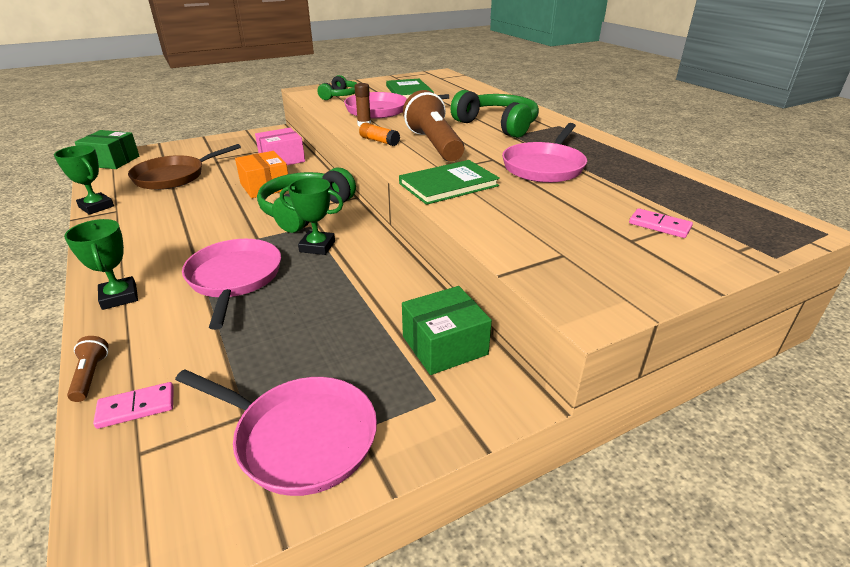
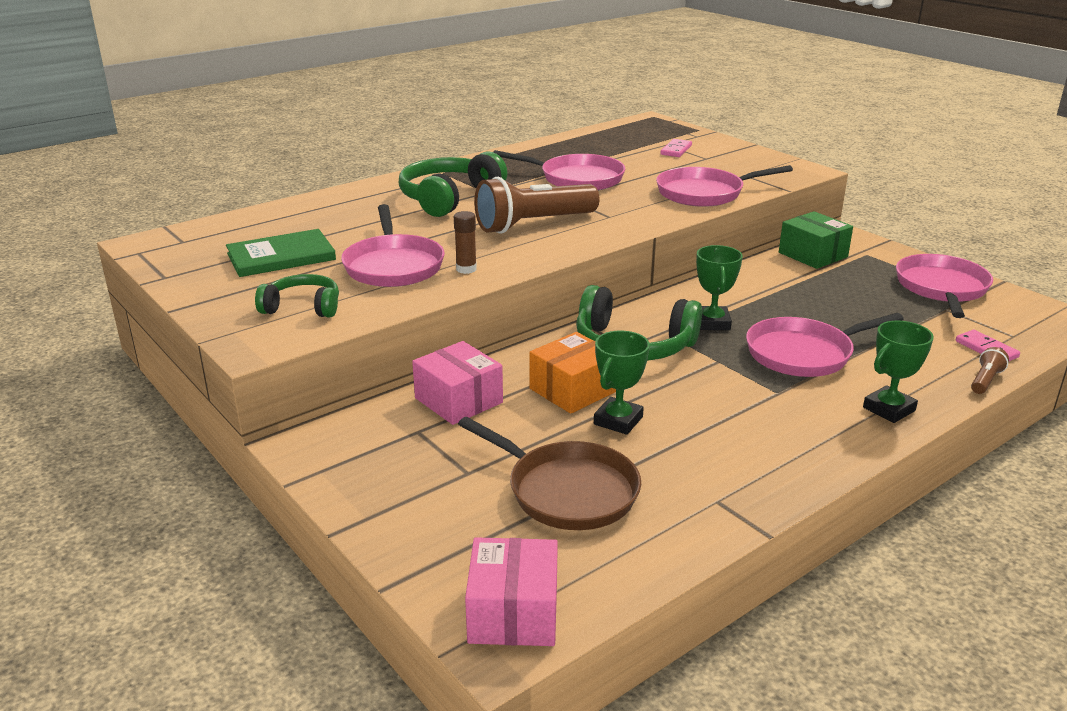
camera: 100 degrees left, 5 degrees down
green trophy [54,145,114,215] -> green trophy moved to [594,331,650,435]
brown flashlight [67,336,109,402] -> brown flashlight turned 150 degrees clockwise [971,347,1009,394]
green box [75,130,139,169] -> pink box [465,537,558,646]
orange glue stick [359,123,400,146] -> none
green book [399,160,500,205] -> none
none -> pink pan [656,165,793,207]

